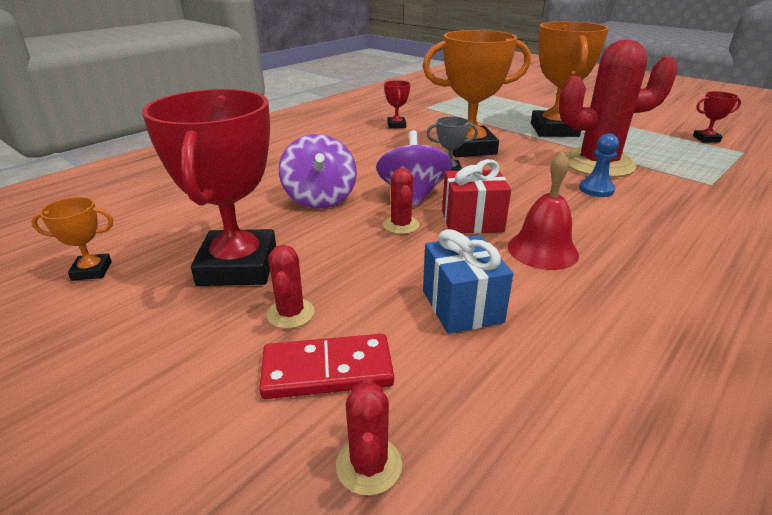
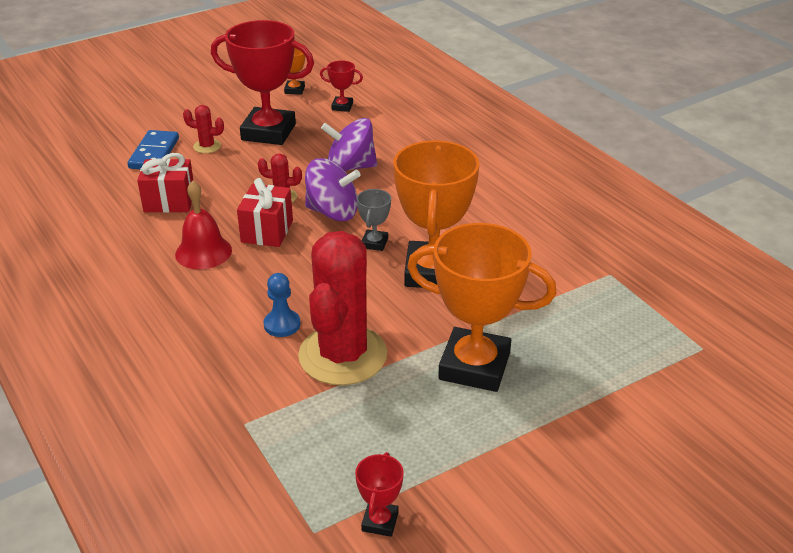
camera: 105 degrees right, 5 degrees up
red domino [259,334,394,399] -> blue domino [127,130,179,169]
red cactus [336,377,402,496] -> none
red trophy [384,80,410,128] -> red trophy moved to [320,60,363,112]
blue gift [423,229,513,334] -> red gift [137,153,194,213]

